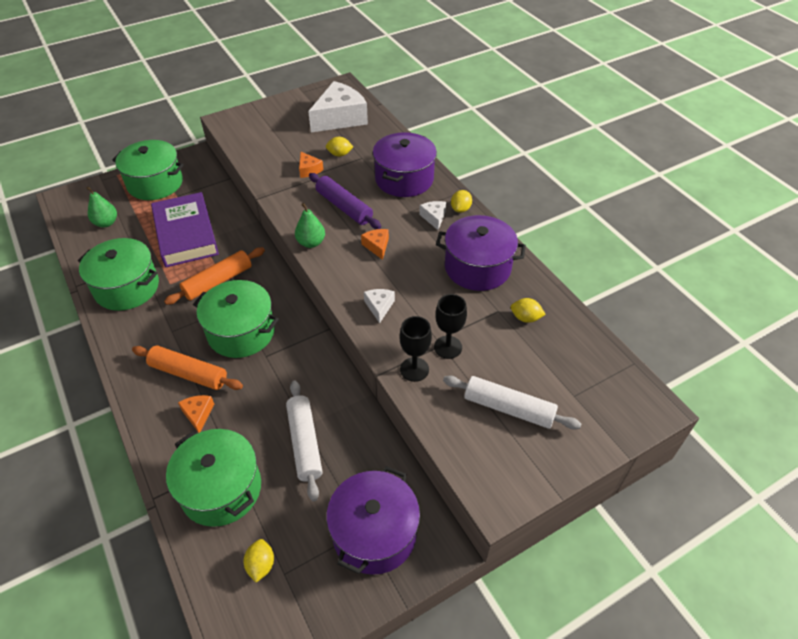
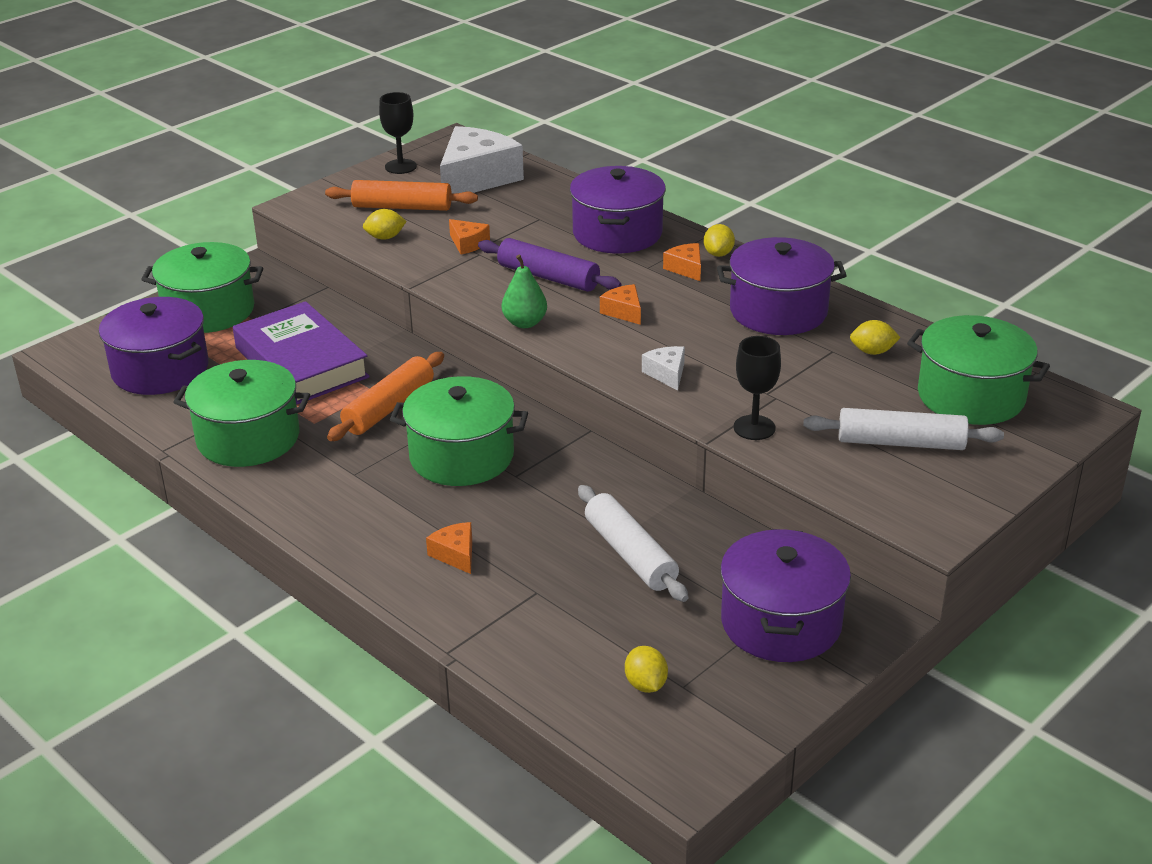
camera: 15 degrees left, 15 degrees down
green pear [86,186,117,227] -> purple pot [99,297,209,395]
orange rolling pin [132,346,243,390] -> orange rolling pin moved to [325,180,478,211]
green pot [166,429,261,527] -> green pot moved to [907,315,1050,425]
yellow lemon [326,137,353,157] -> yellow lemon moved to [363,209,407,240]
white cheese [419,201,446,230] -> orange cheese [663,243,701,281]
black goblet [434,294,467,359] -> black goblet moved to [379,92,417,174]

